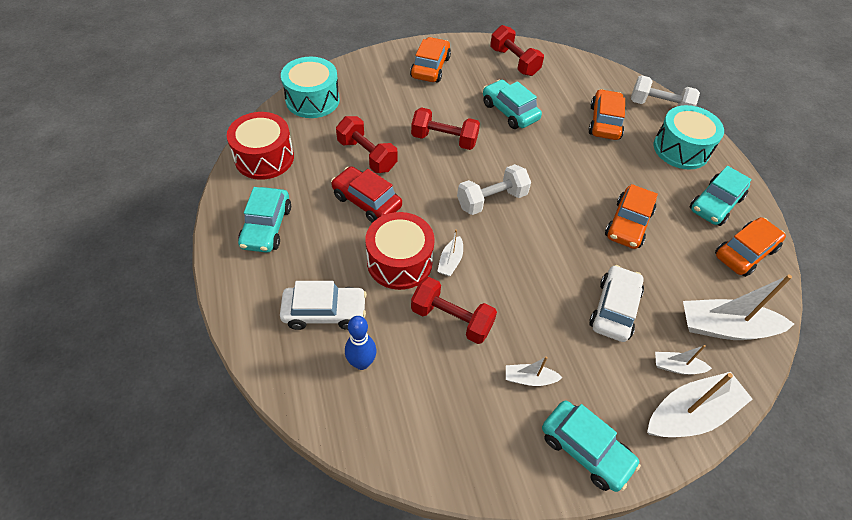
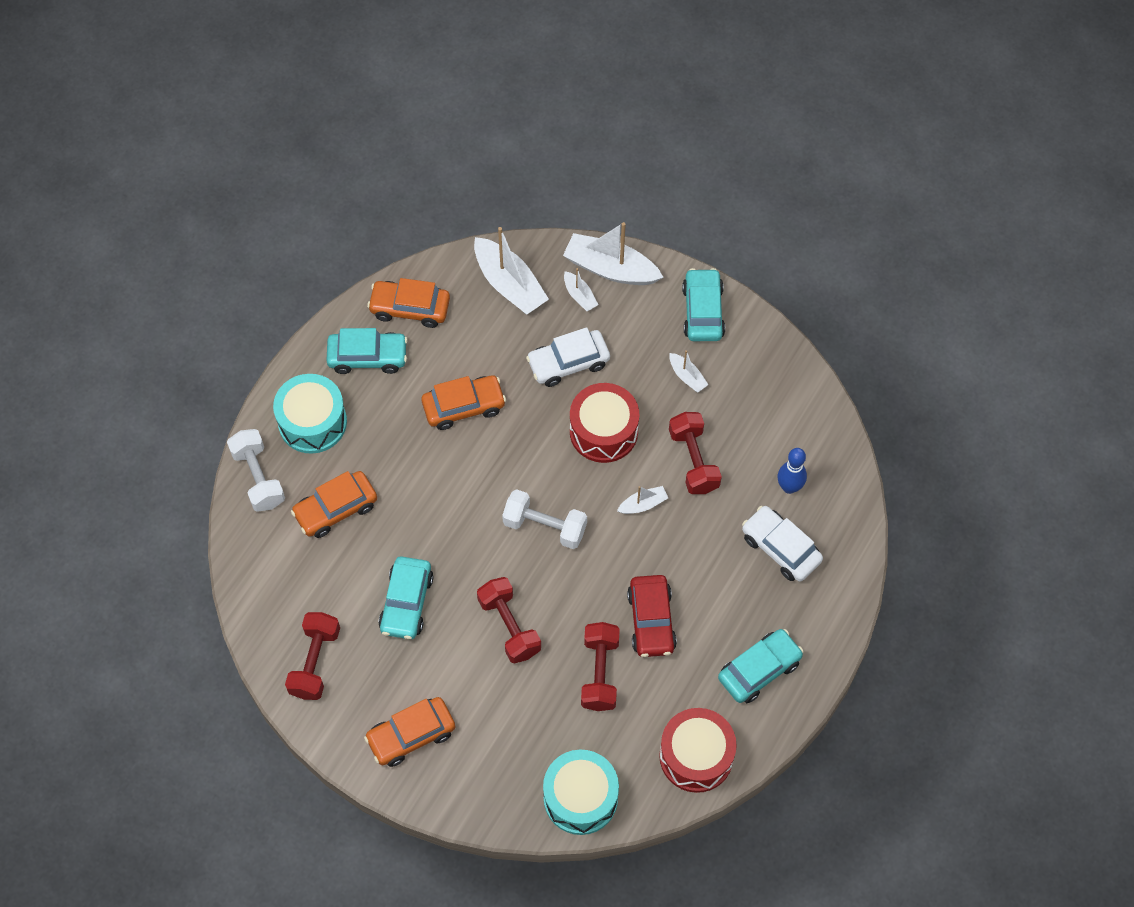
camera: 130 degrees left, 10 degrees up
red drum [365,212,435,290] -> red drum moved to [570,383,639,463]

